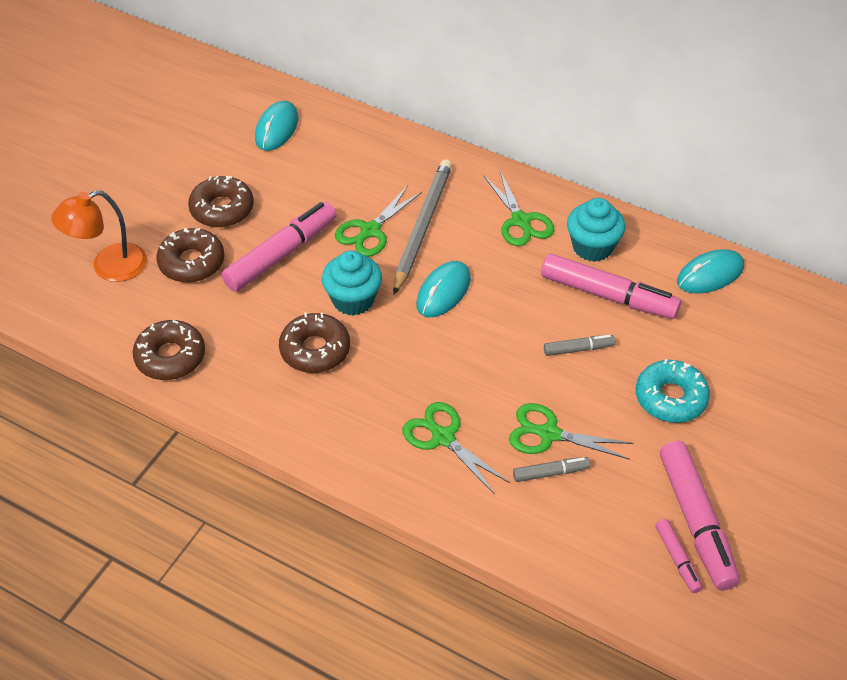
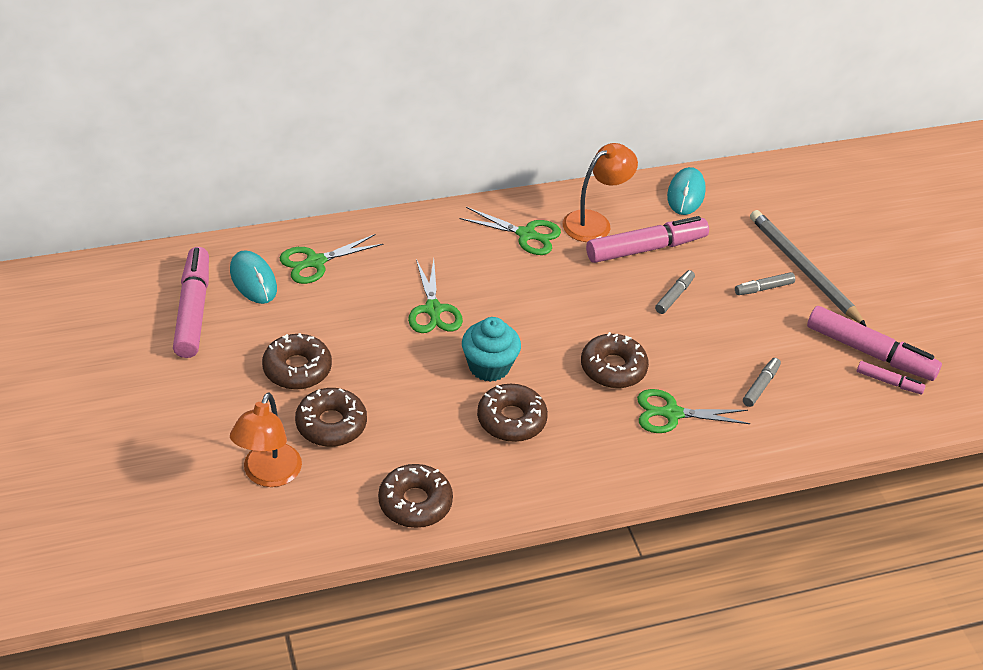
camera: 50 degrees left, 5 degrees down
pink marker [221,202,336,292] -> pink marker moved to [173,247,209,358]
grey pencil [393,159,452,295] -> grey pencil moved to [750,210,867,327]
turquoise mouse [416,261,471,317] -> none
green scissors [509,403,633,460] -> green scissors moved to [280,234,384,284]
turquoise cupcake [567,198,626,262] -> orange lamp [563,143,638,242]
turquoise donut [636,359,710,423] -> grey marker [735,272,795,295]
none -> brown donut [581,332,649,388]

